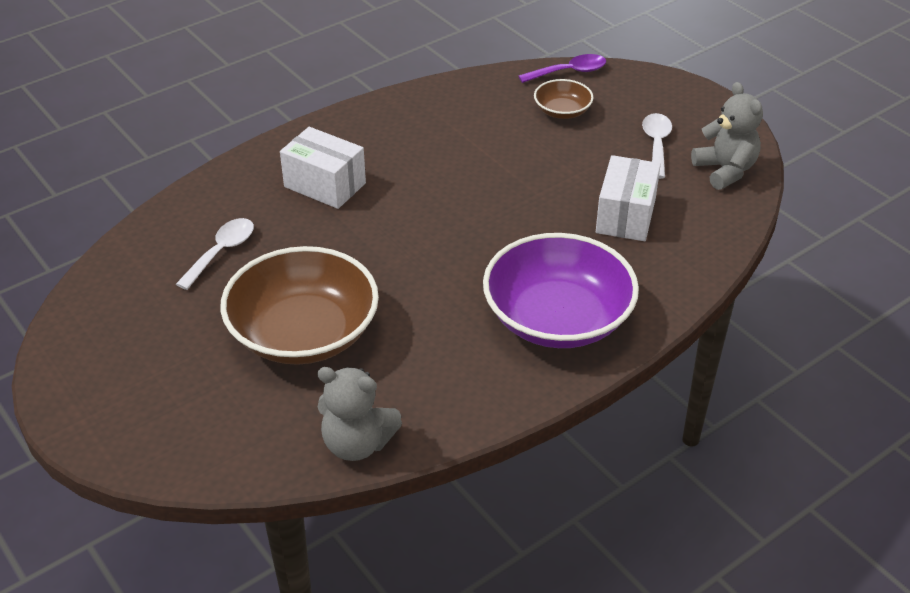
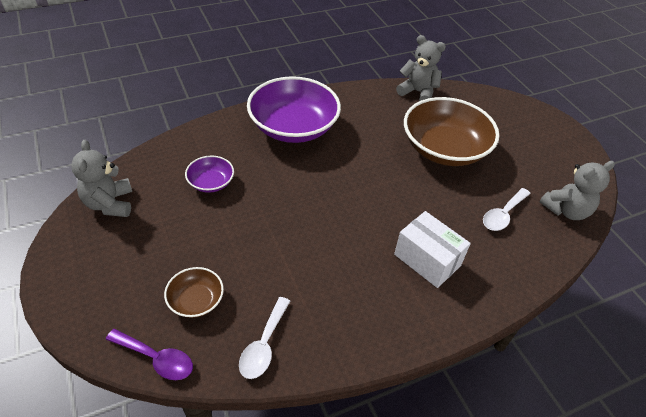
camera: 170 degrees left, 5 degrees up
purple spoon [519,54,606,83] -> purple spoon turned 150 degrees counterclockwise [106,329,193,380]
white box [596,155,661,241] -> purple bowl [185,156,234,193]
white spoon [642,113,672,179] -> white spoon moved to [239,297,290,379]
none -> grey teddy bear [540,161,615,220]

